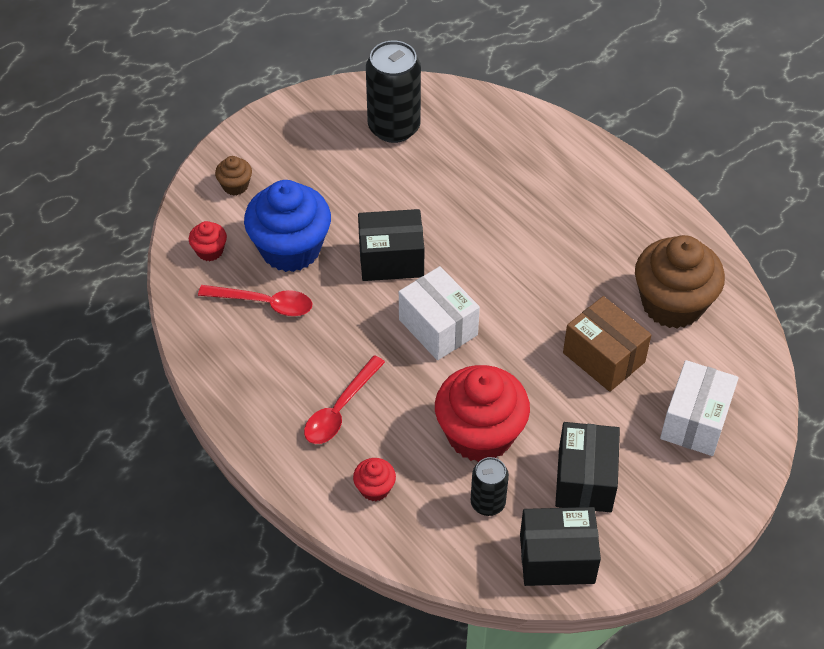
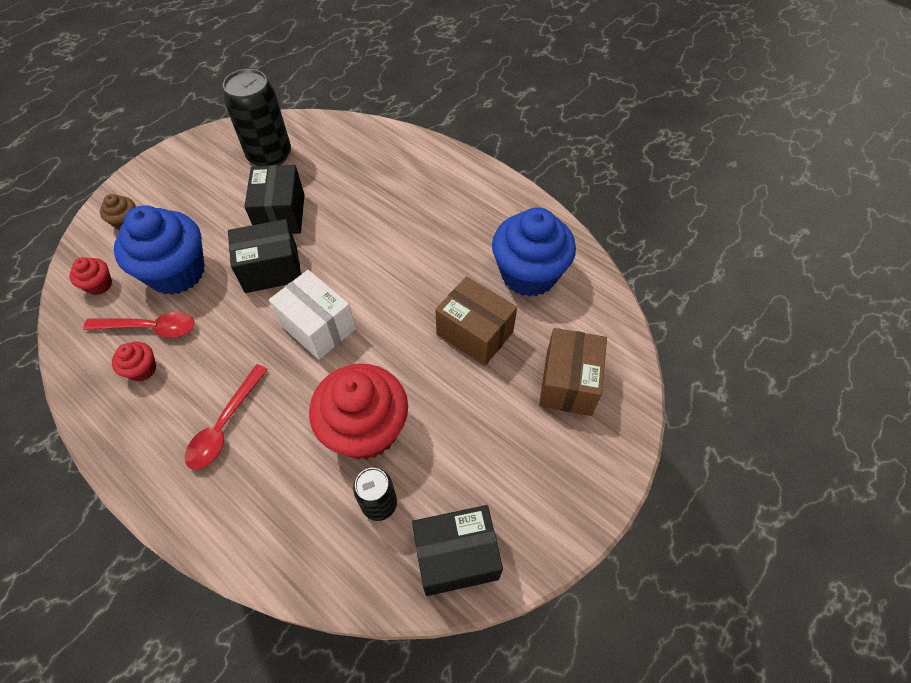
camera: 10 degrees left, 5 degrees up
red cupcake [353,458,396,501] -> red cupcake moved to [112,342,156,382]
black box [555,422,620,512] -> black box moved to [244,165,305,234]
brown cupcake [635,235,725,328] -> blue cupcake [492,207,576,297]
white box [660,360,739,456] -> brown box [539,328,607,416]

